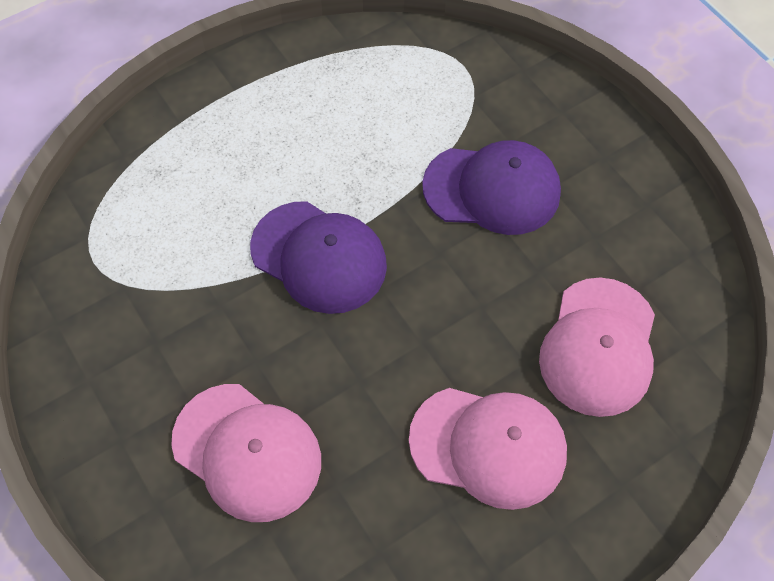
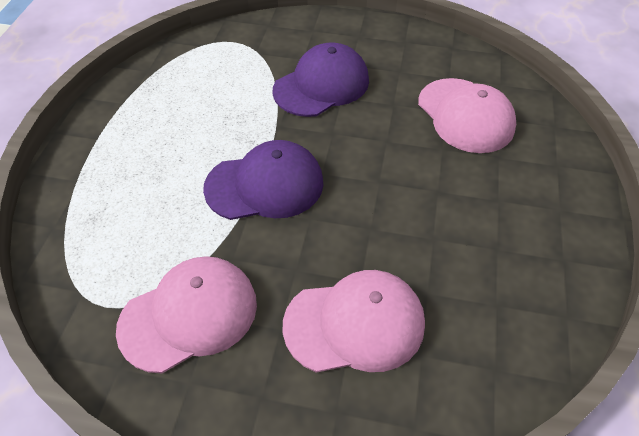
camera: 45 degrees left, 10 degrees down
pink cap [409,388,567,510] -> pink cap moved to [116,256,257,373]

